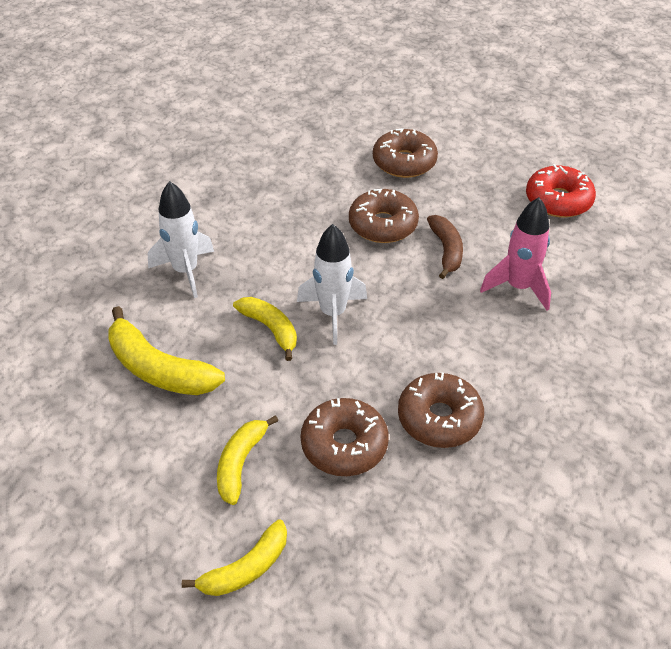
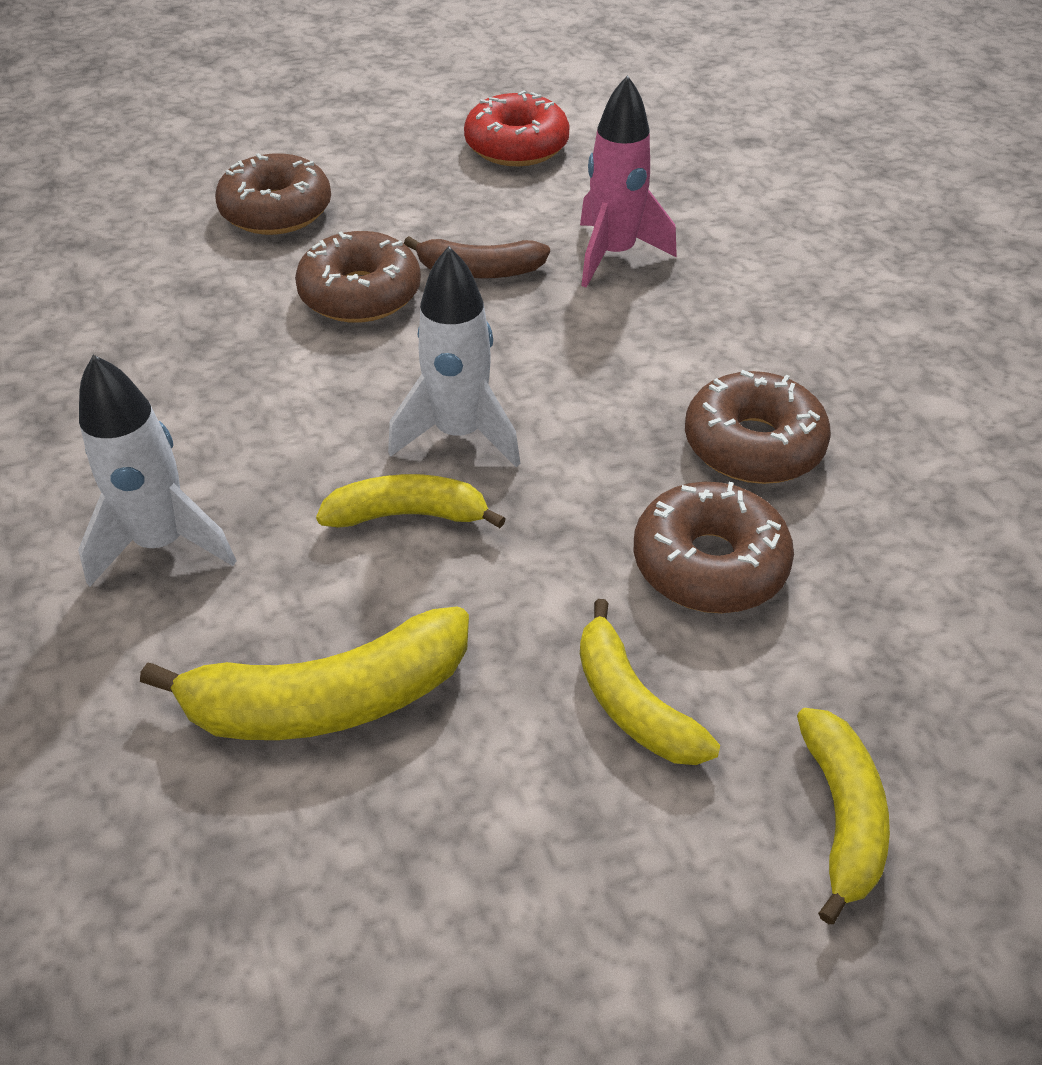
camera: 50 degrees left, 0 degrees up
brown banana [427,215,463,279] -> brown banana turned 150 degrees clockwise [404,236,550,279]

